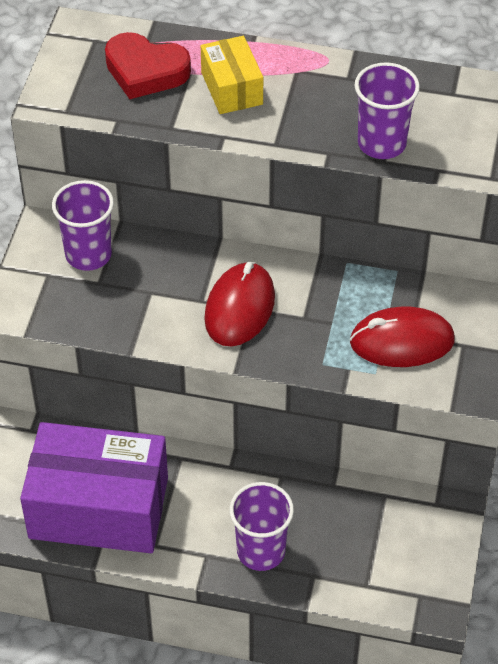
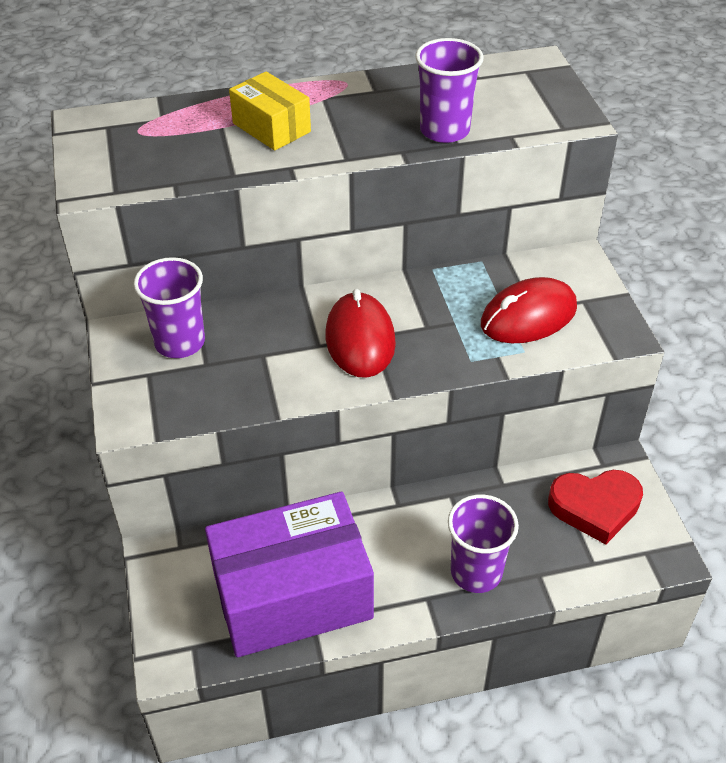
camera: 25 degrees left, 5 degrees down
red heart [105,32,191,99] -> red heart moved to [548,470,643,544]

